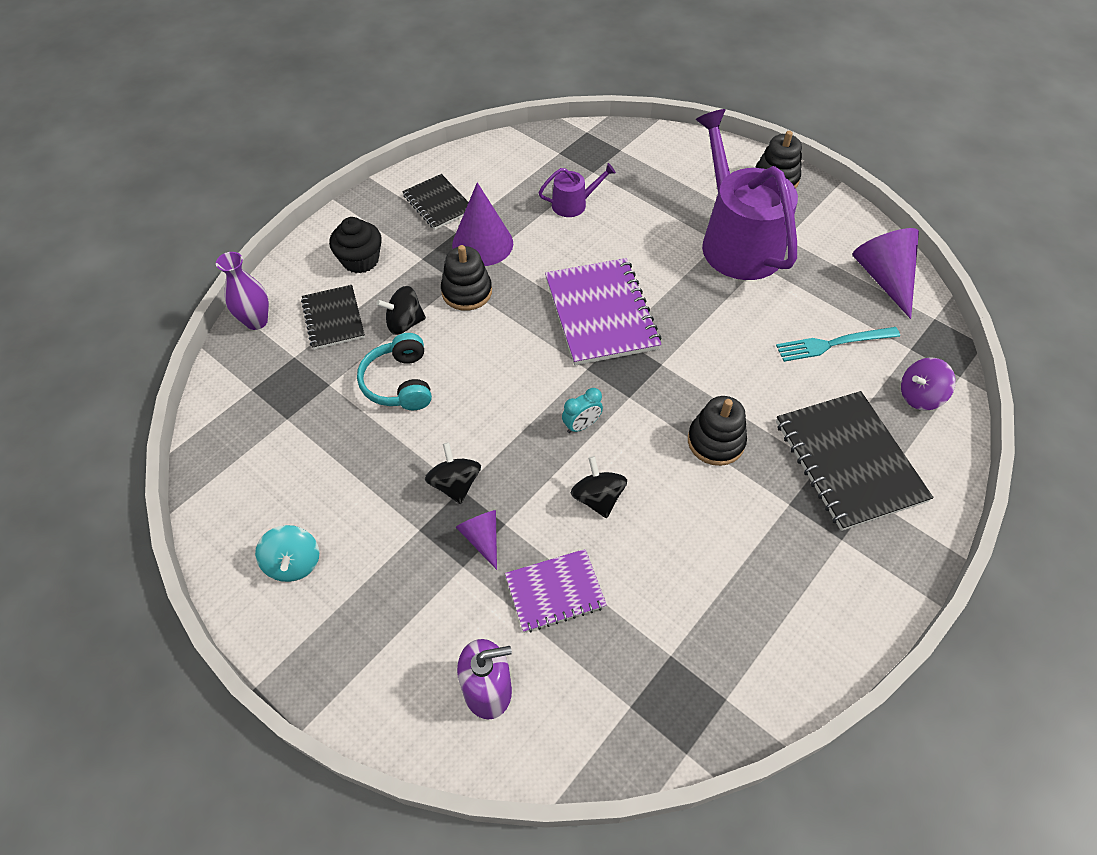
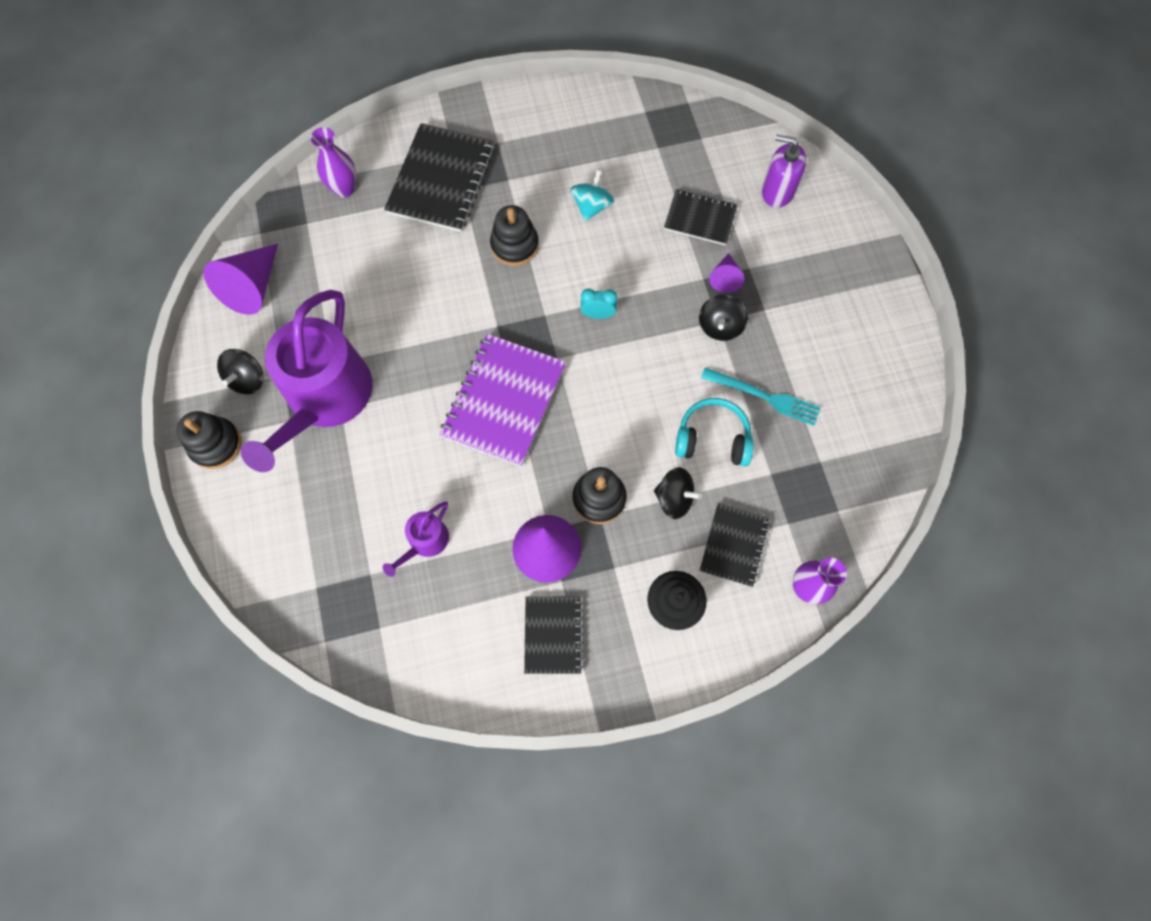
camera: 145 degrees left, 15 degrees up
turquoise spinning top [255,525,319,582] -> turquoise spinning top moved to [570,170,615,221]
turquoise headphones [357,333,432,410] -> turquoise headphones turned 105 degrees counterclockwise [675,398,754,466]
purple notebook [505,549,607,633] -> black notebook [664,189,738,245]
purple watering can [539,163,616,217] -> purple watering can turned 75 degrees counterclockwise [383,501,449,577]
black spinning top [570,456,627,518] -> black spinning top moved to [217,349,264,394]
turquoise fork [776,327,900,362] -> turquoise fork moved to [701,367,821,426]
purple spinning top [901,357,956,411] -> purple vase [310,127,356,198]

